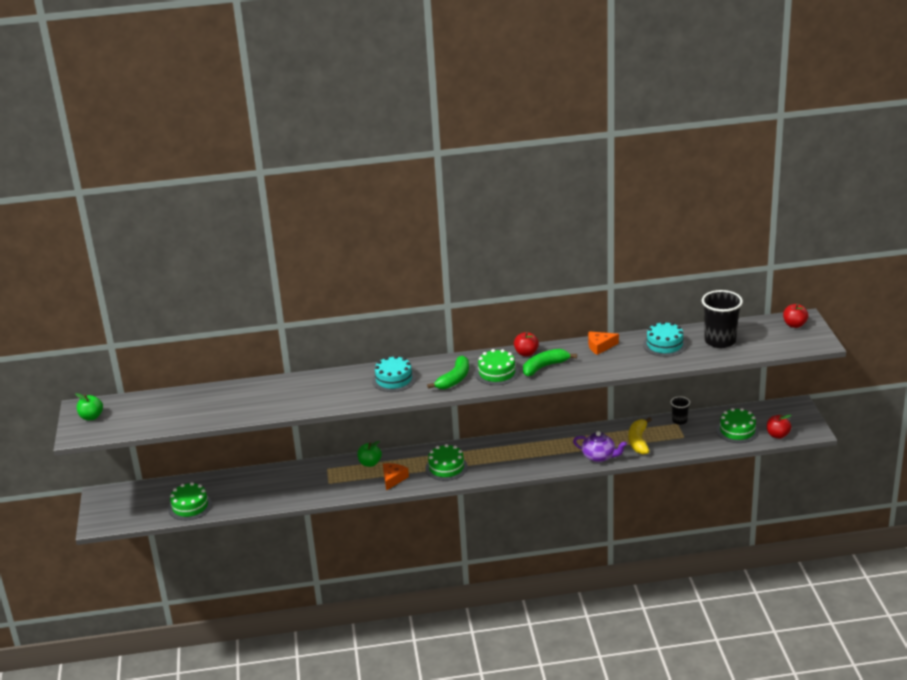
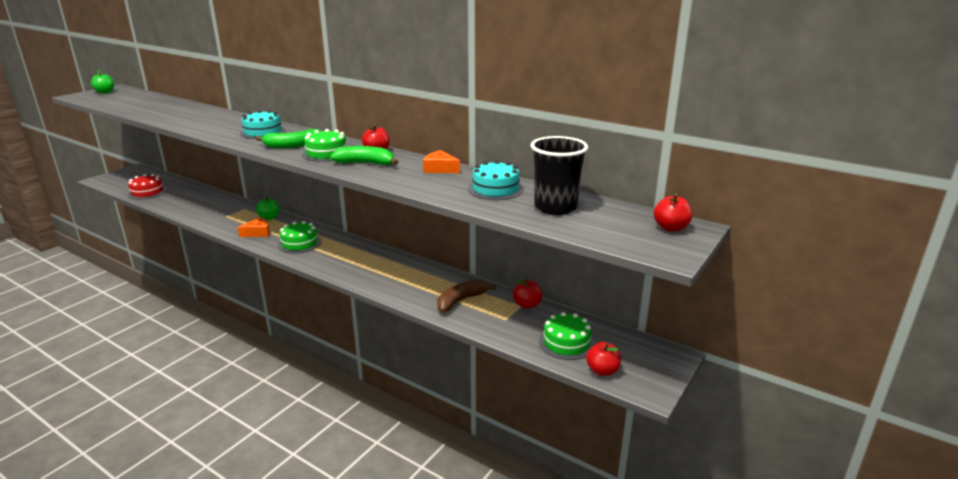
camera: 40 degrees right, 5 degrees down
green cake [168,482,212,520] -> red cake [127,174,167,200]
purple teapot [573,431,627,462] -> none
yellow banana [629,417,652,455] -> brown banana [437,280,496,312]
black cup [670,396,690,425] -> red apple [513,279,542,309]

